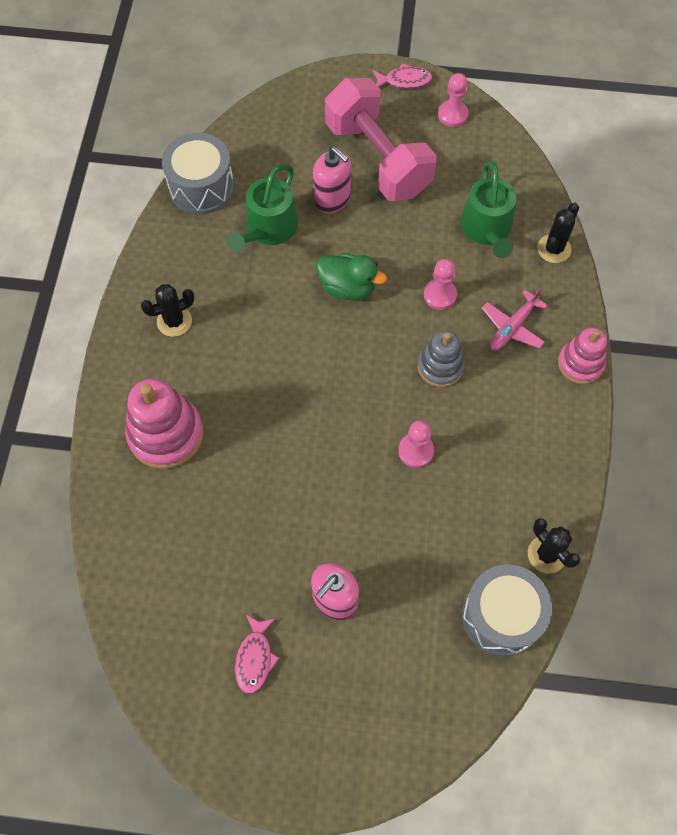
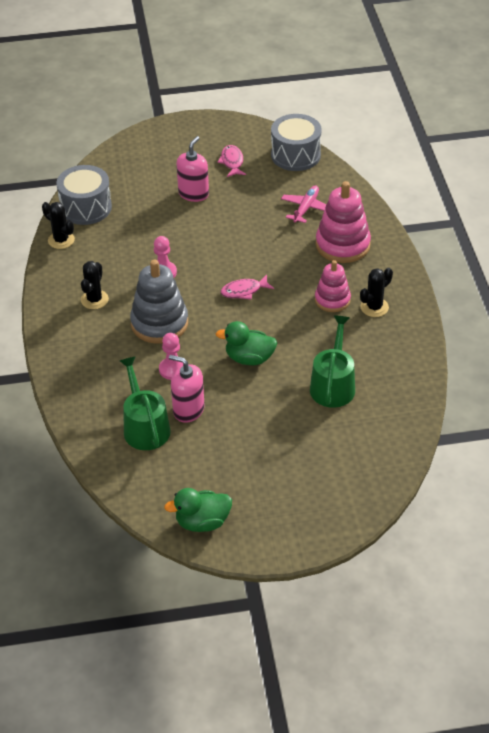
camera: 165 degrees right, 20 degrees down
grey drum [162,133,234,214] -> grey drum moved to [271,114,322,171]
pink soap dispenser [313,147,351,214] -> pink soap dispenser moved to [169,355,204,423]
pink dumbbell [325,78,437,201] -> none
pink fish [373,63,433,89] -> pink fish moved to [221,275,274,300]
grey stacking toy [418,331,465,387] -> grey stacking toy [130,259,188,343], size x1.59
pink pawn [438,73,468,127] -> green duck [164,488,232,532]
pink plane [482,288,548,351] -> pink plane moved to [281,185,326,223]
black cactus [537,203,579,263] -> black cactus moved to [81,261,109,309]
pink stacking toy [558,328,607,384] -> pink stacking toy moved to [315,260,351,312]

